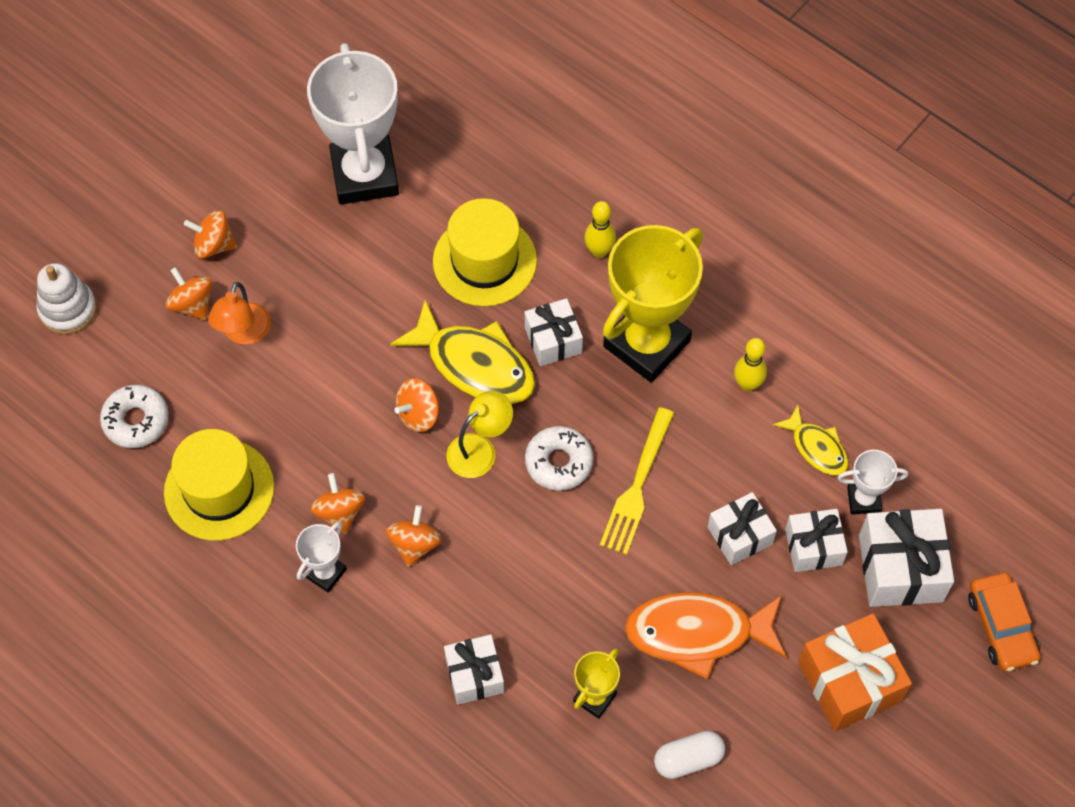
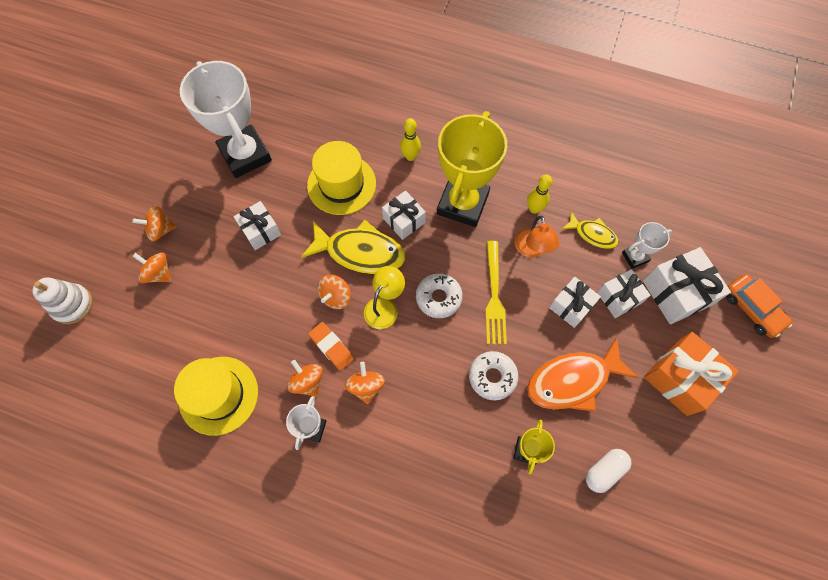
camera: 20 degrees left, 5 degrees up
white donut [100,385,169,448] -> white donut moved to [469,351,518,400]
orange lamp [208,282,271,345] -> orange lamp moved to [514,216,559,258]
white gift [444,634,504,704] -> white gift moved to [234,201,281,250]
none -> orange eraser [308,322,354,371]

